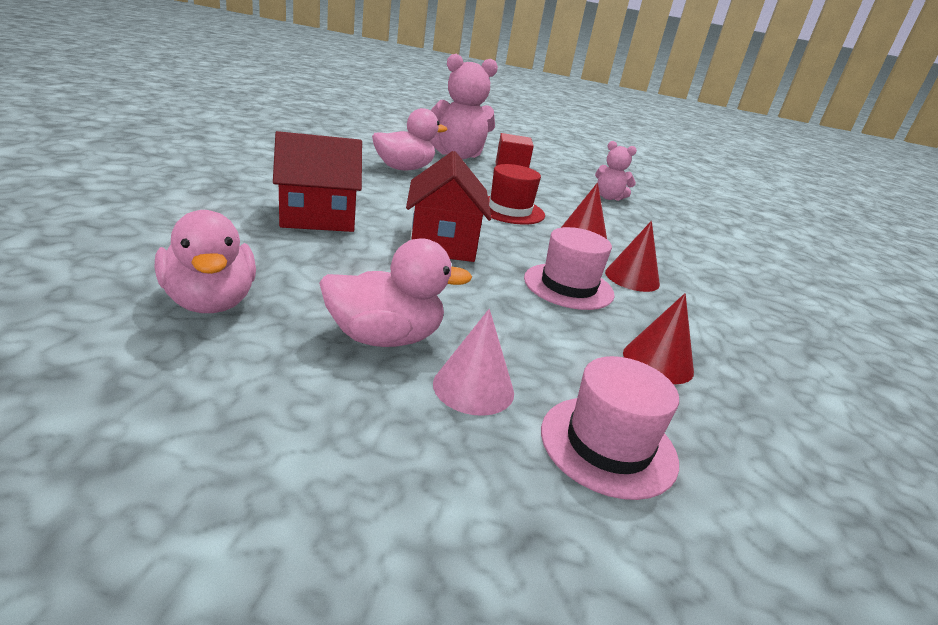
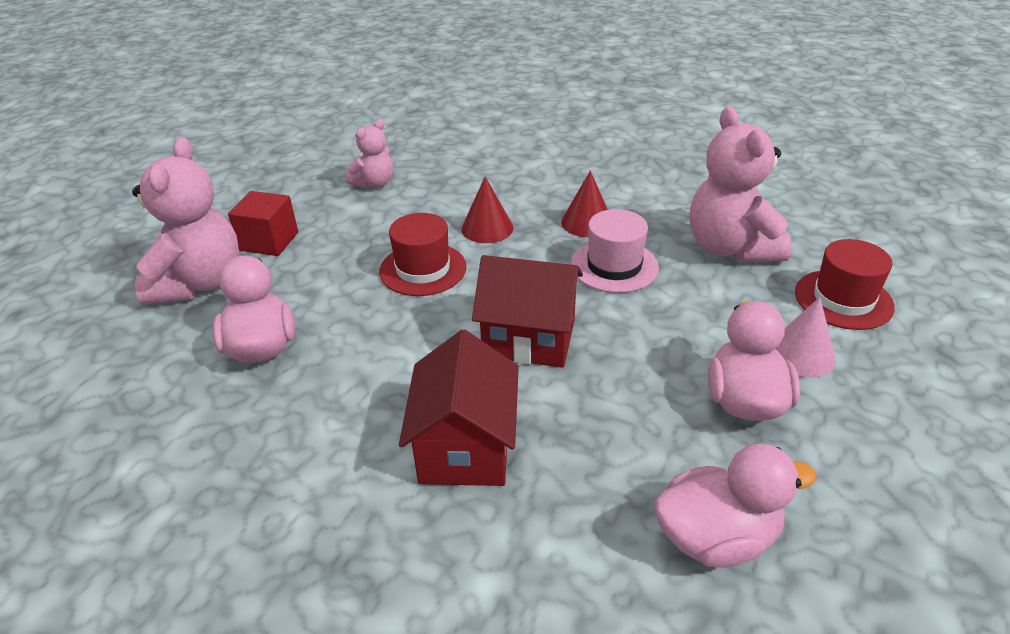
camera: 70 degrees left, 10 degrees up
pink hat [541,356,679,500] -> red hat [795,239,895,330]
red cone [623,293,694,384] -> pink teddy bear [690,106,792,262]

